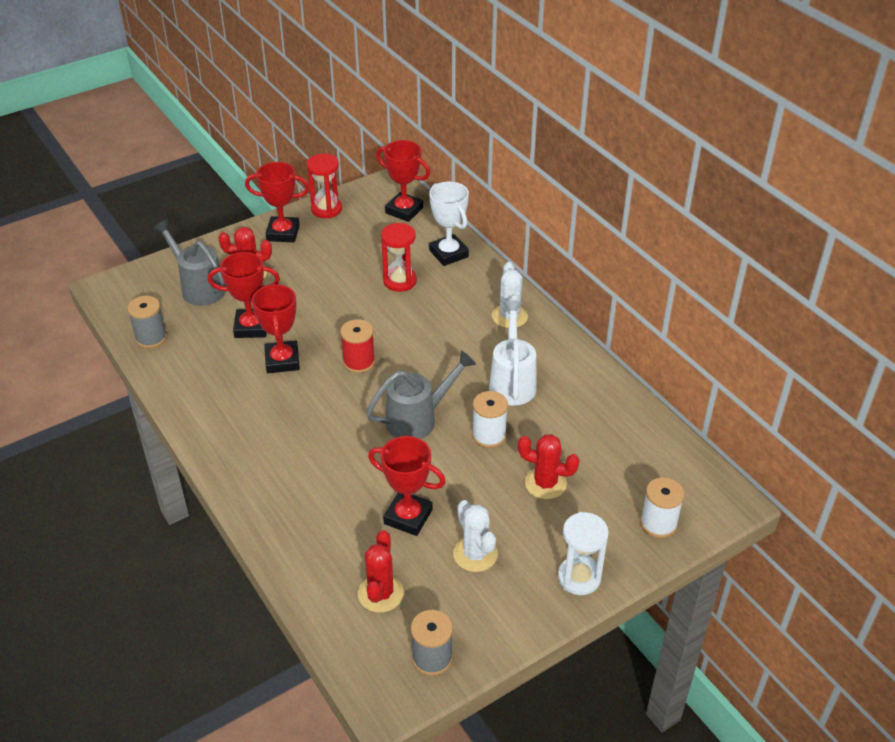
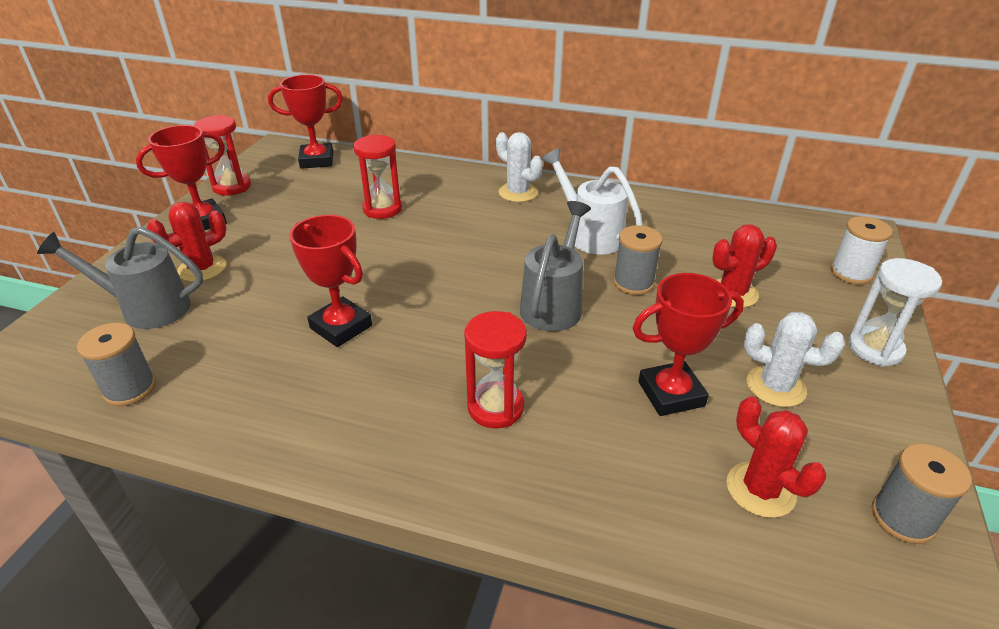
camera: 40 degrees left, 5 degrees down
red trophy [208,252,280,338] -> none
red spool [340,319,375,373] -> none
white trophy [429,182,469,266] -> none
white spool [472,391,508,448] -> grey spool [613,225,663,295]
none -> red hourglass [464,311,527,429]

